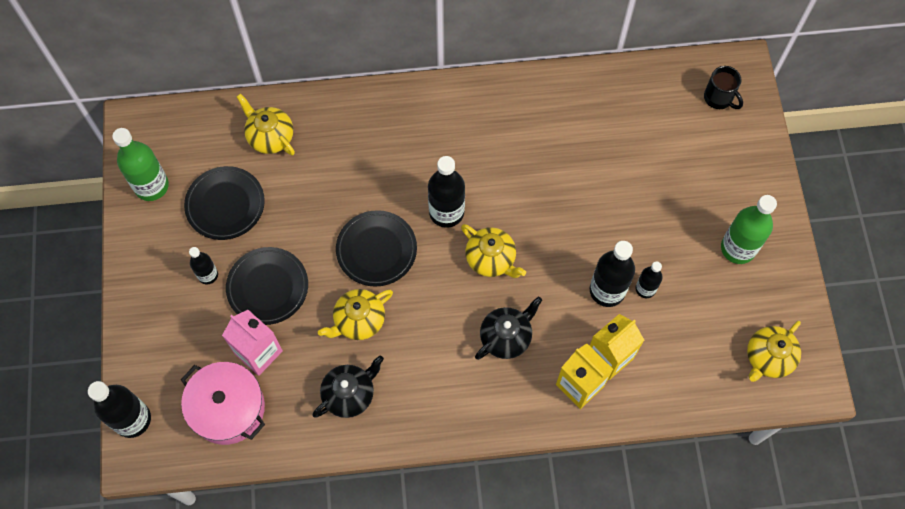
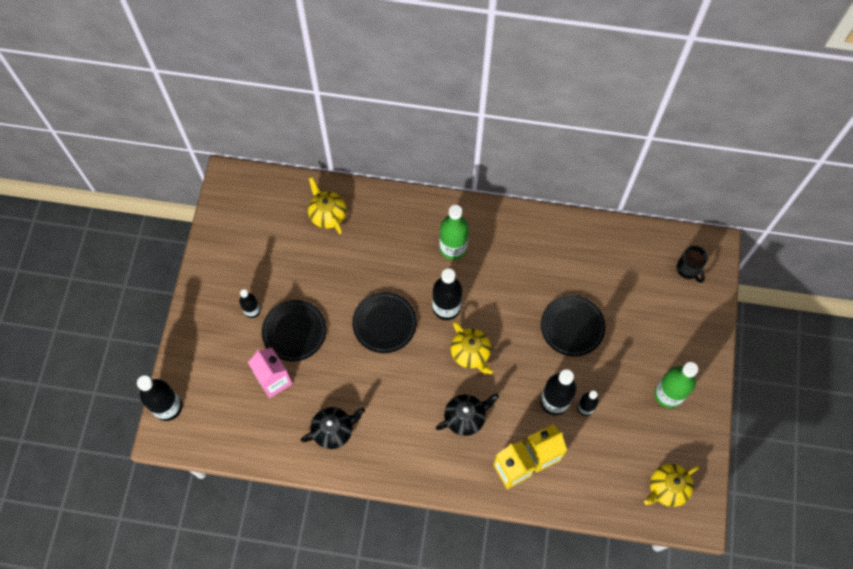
camera: 15 degrees right, 0 degrees up
green bottle [112,128,169,201] -> green bottle moved to [439,205,469,260]
pink pot [181,362,265,445] -> none
black plate [184,166,265,240] -> black plate moved to [541,295,606,357]
yellow teapot [318,289,393,340] -> none

